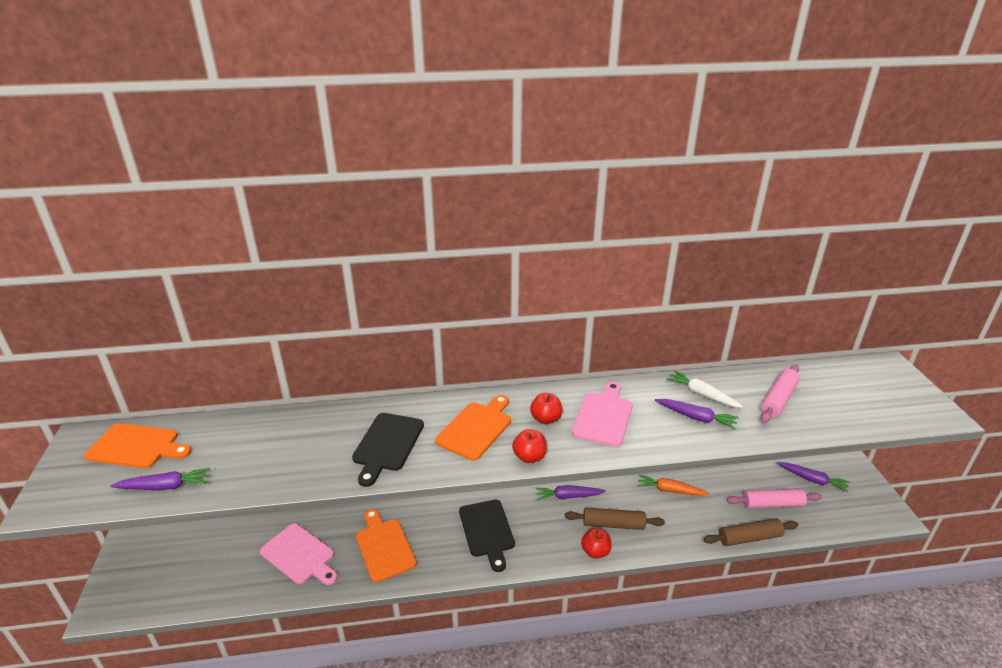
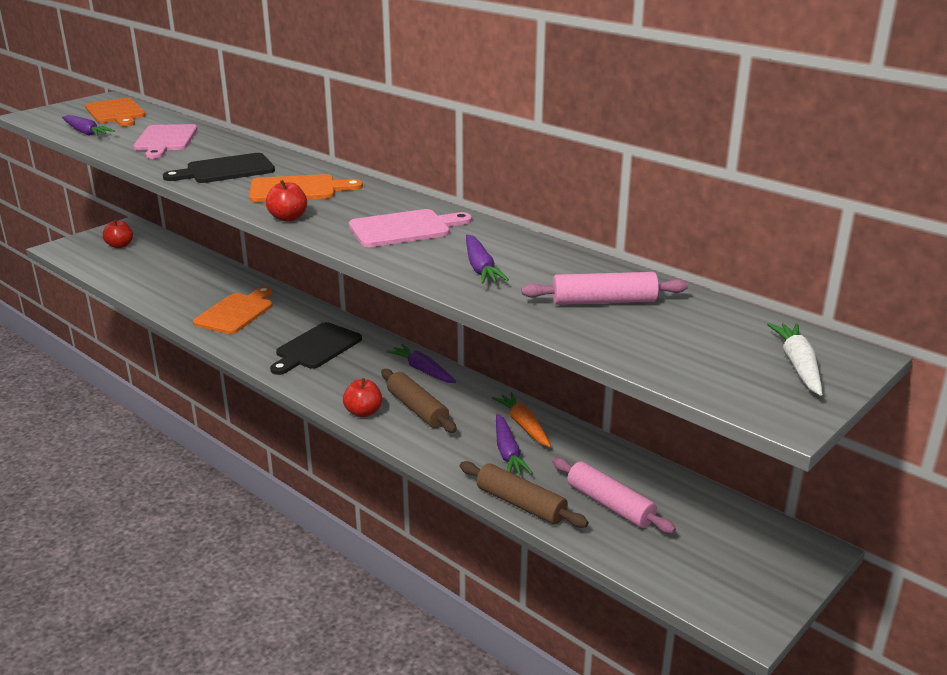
camera: 50 degrees right, 5 degrees down
pink cutting board [260,523,338,585] -> pink cutting board moved to [133,124,198,159]
red apple [530,393,563,424] -> red apple moved to [103,220,133,248]
white carrot [666,371,743,408] -> white carrot moved to [767,323,822,396]
purple carrot [777,462,850,493] -> purple carrot moved to [496,414,533,476]

